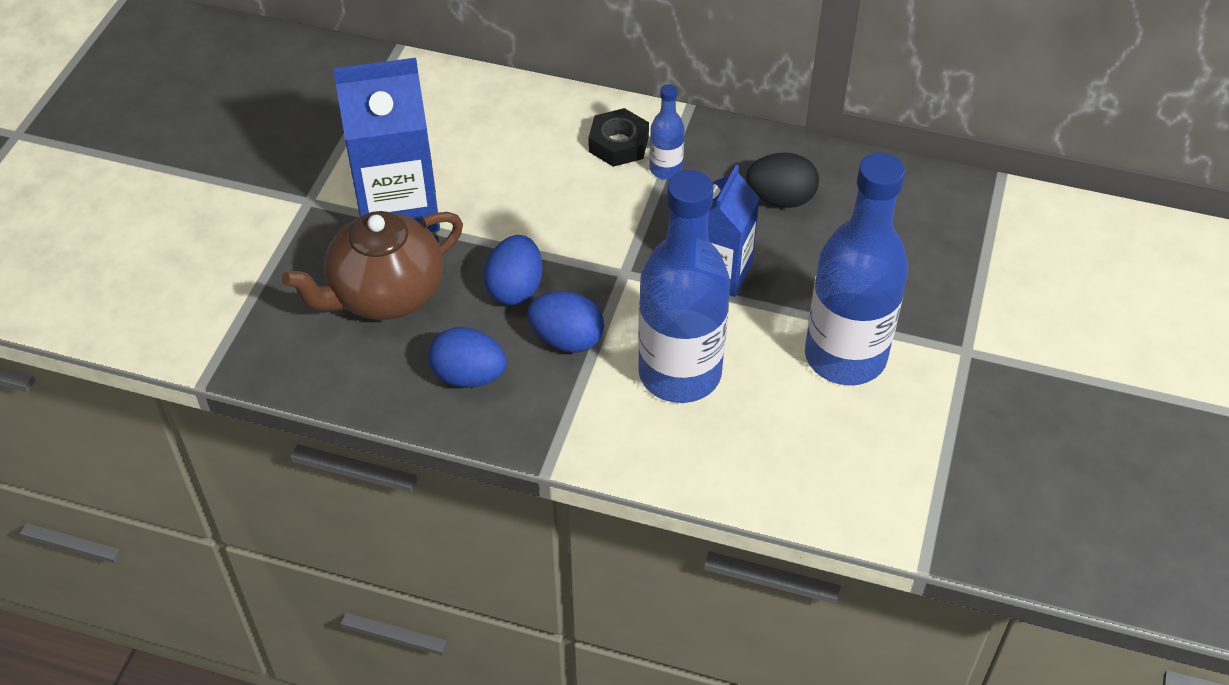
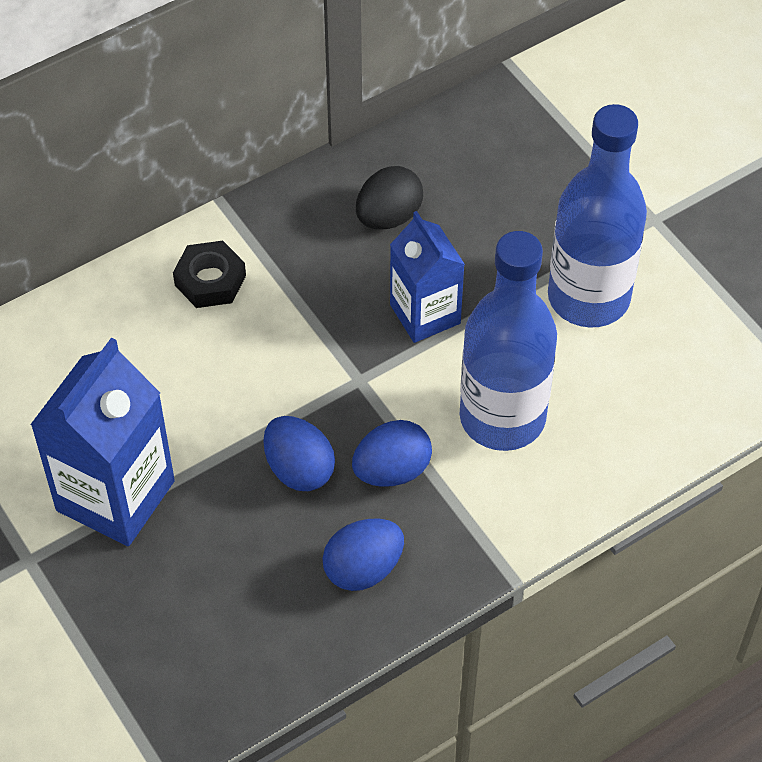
camera: 50 degrees left, 5 degrees up
brown teapot [281,211,463,320] -> none
blue bottle [650,84,685,179] -> none

